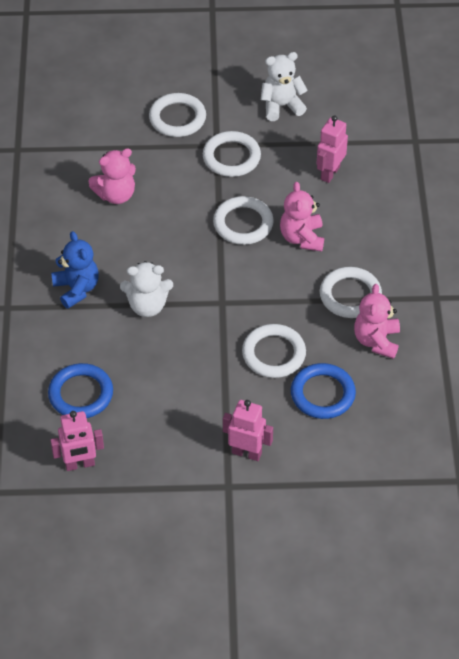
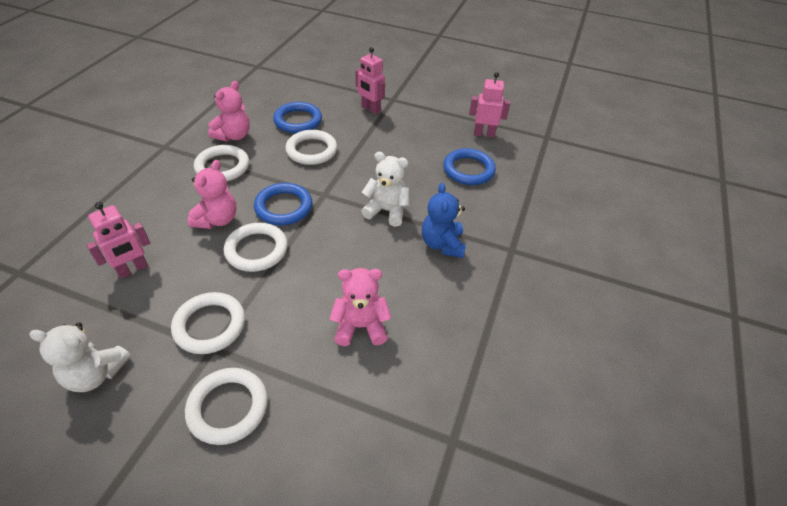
camera: 160 degrees left, 5 degrees down
none -> blue ring [254,183,313,225]

